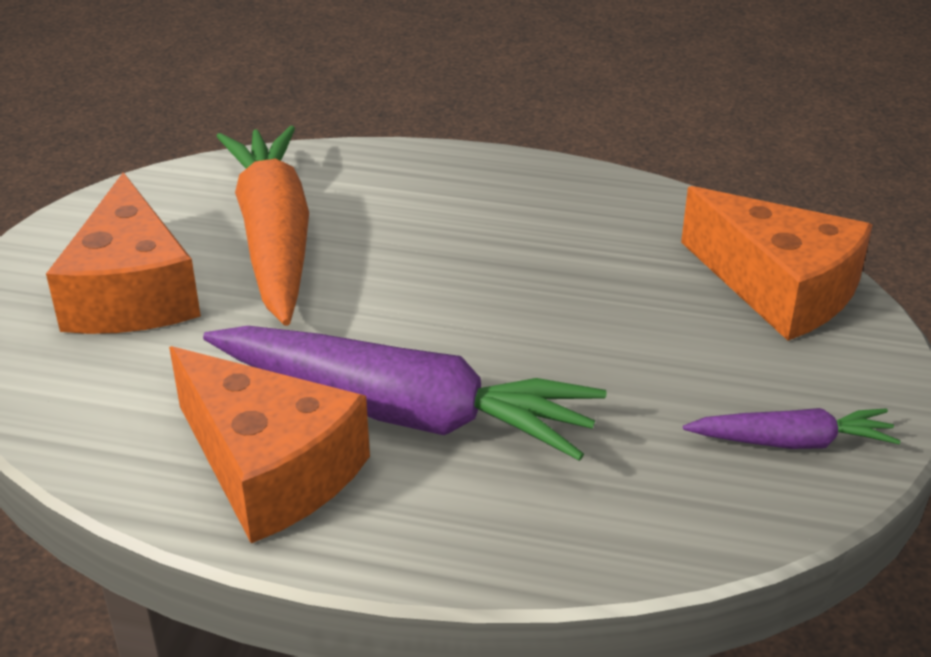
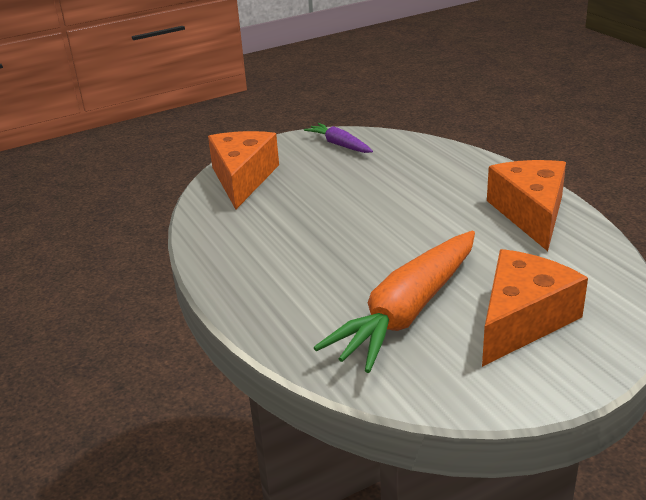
camera: 130 degrees left, 5 degrees down
purple carrot [203,326,607,461] -> none

